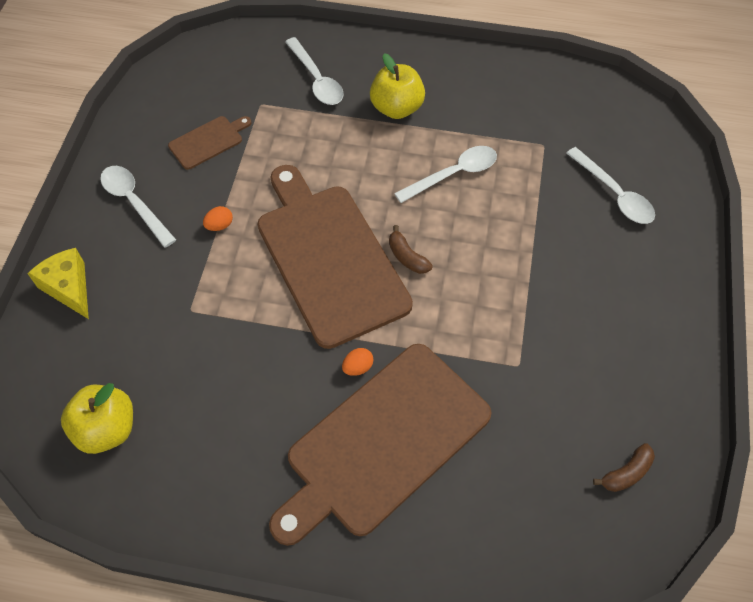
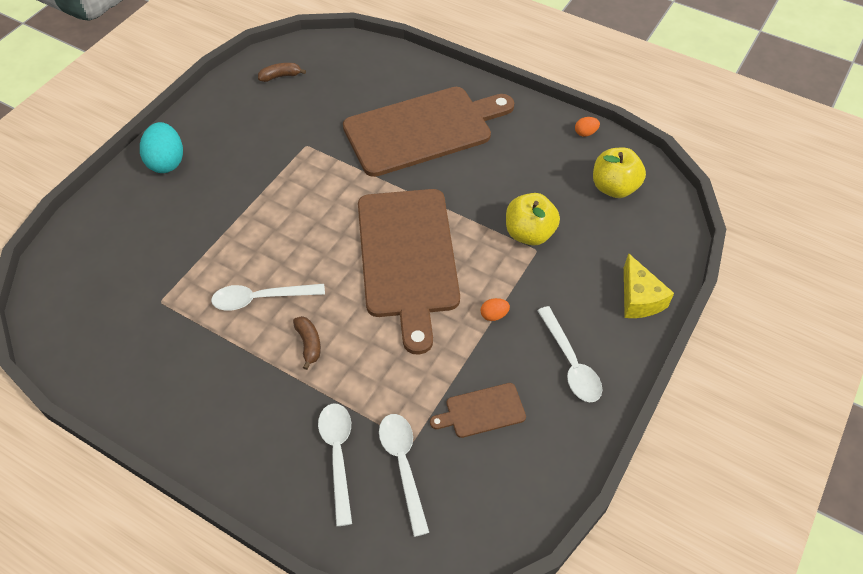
camera: 160 degrees left, 5 degrees down
orange egg [342,348,374,376] -> orange egg moved to [575,117,600,137]
yellow apple [370,53,425,119] -> yellow apple moved to [506,193,560,246]
brown banana [389,225,433,274] -> brown banana moved to [293,316,321,370]
white spoon [567,147,655,224] -> white spoon moved to [379,414,429,537]
none -> turquoise egg [140,122,183,173]

